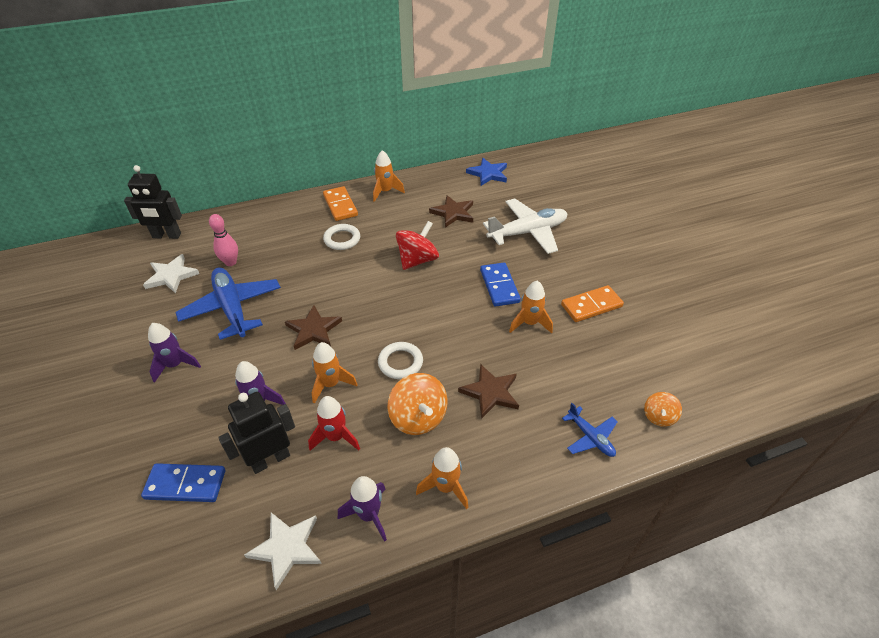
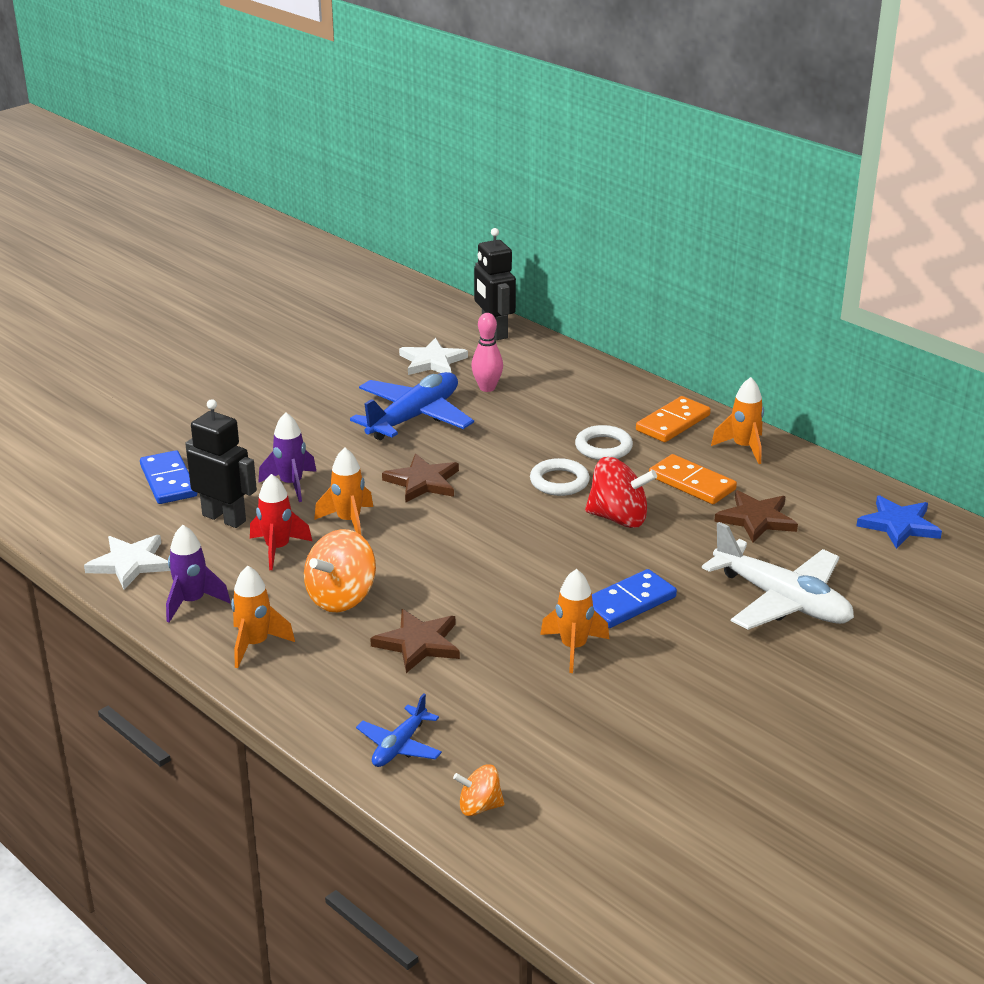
camera: 65 degrees right, 15 degrees down
purple rocket [148,323,201,383] -> none
white ring [378,342,423,379] -> white ring moved to [530,458,590,496]
orange domino [561,285,624,322] -> orange domino moved to [649,454,737,504]

